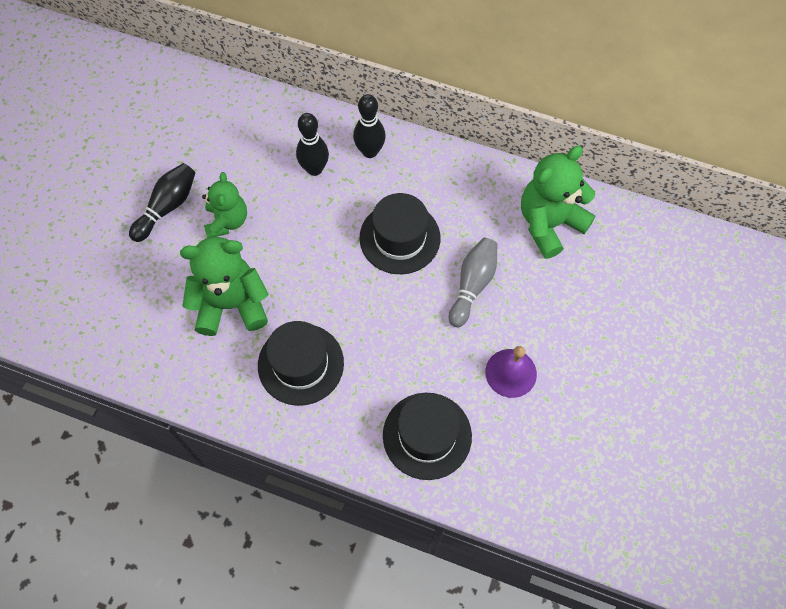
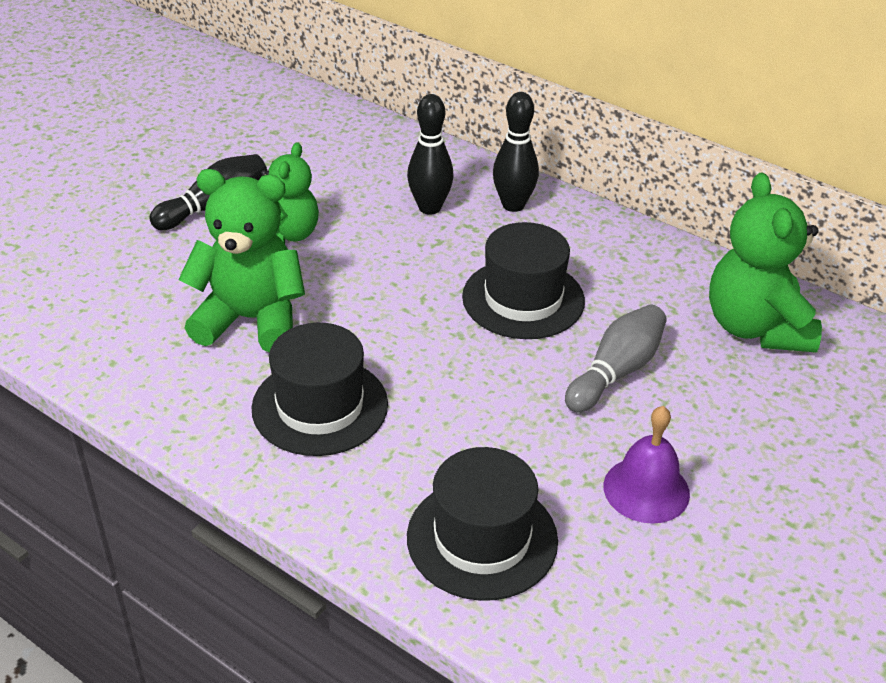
camera: 15 degrees right, 25 degrees down
green teddy bear [521,146,596,259] -> green teddy bear turned 75 degrees counterclockwise [709,173,822,352]

